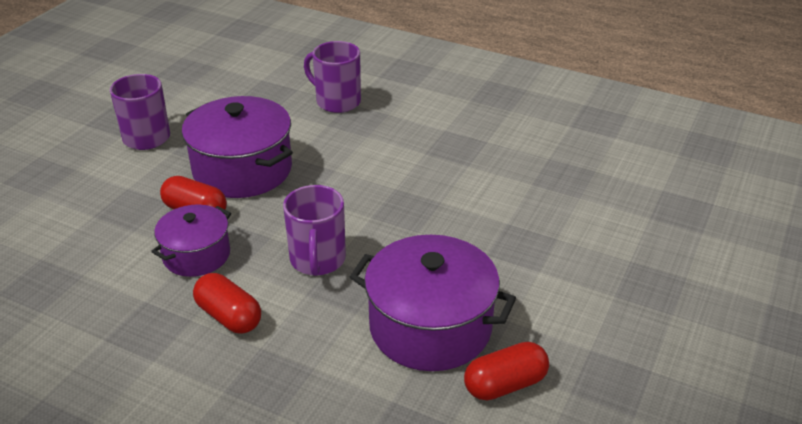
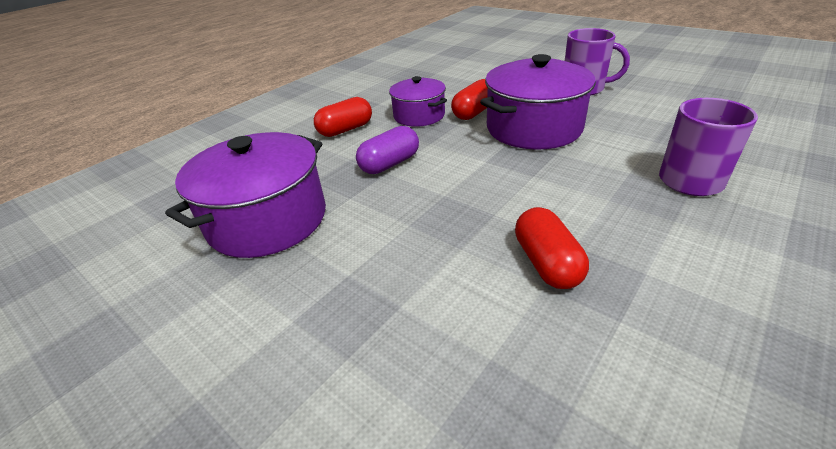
camera: 105 degrees right, 0 degrees up
purple mug [283,185,346,276] -> purple capsule [356,126,419,174]
red capsule [464,342,549,400] -> red capsule moved to [515,207,589,289]

